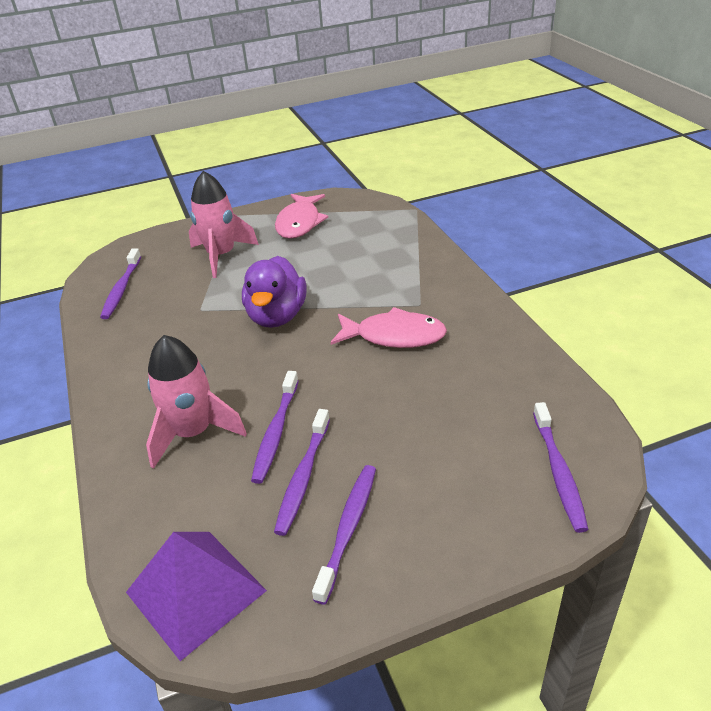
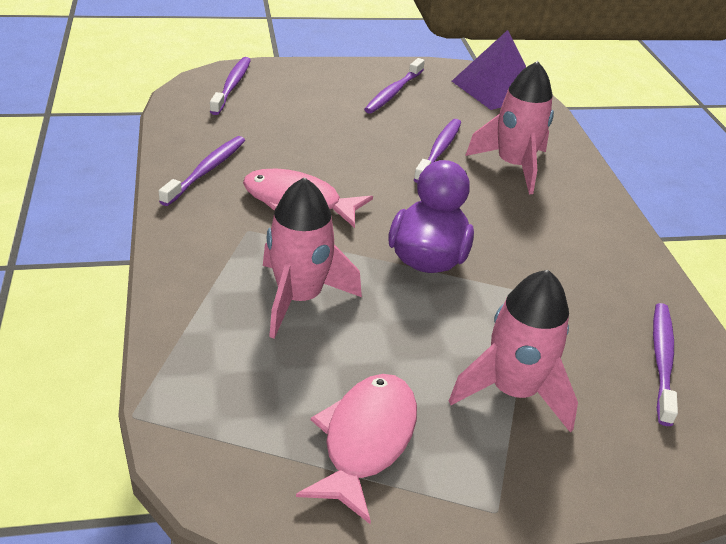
camera: 175 degrees left, 0 degrees up
purple toothbrush [274,409,330,536] -> purple toothbrush moved to [159,136,245,206]
none -> pink rocket [263,177,362,339]

